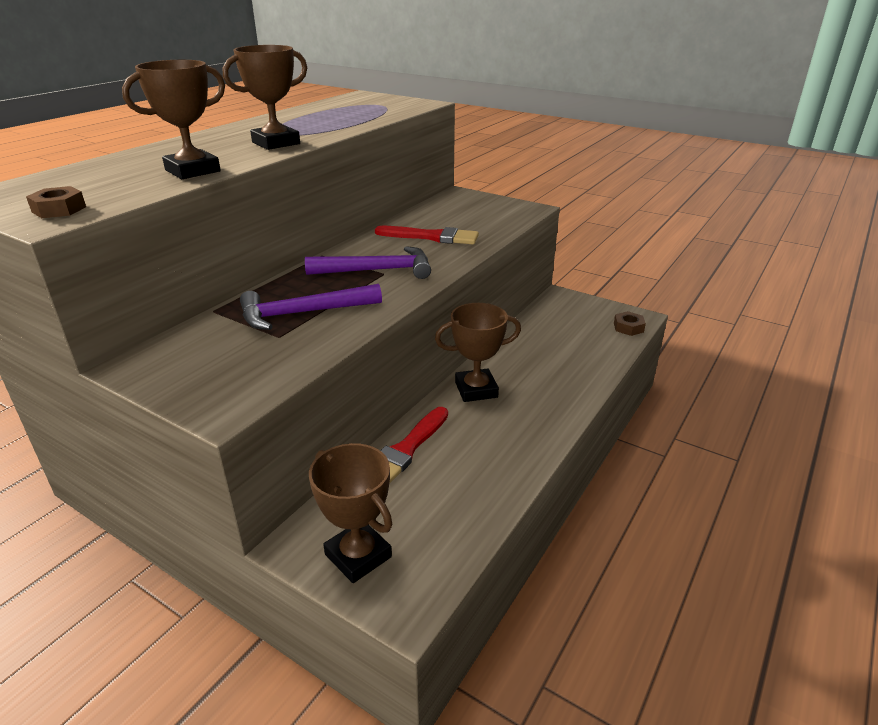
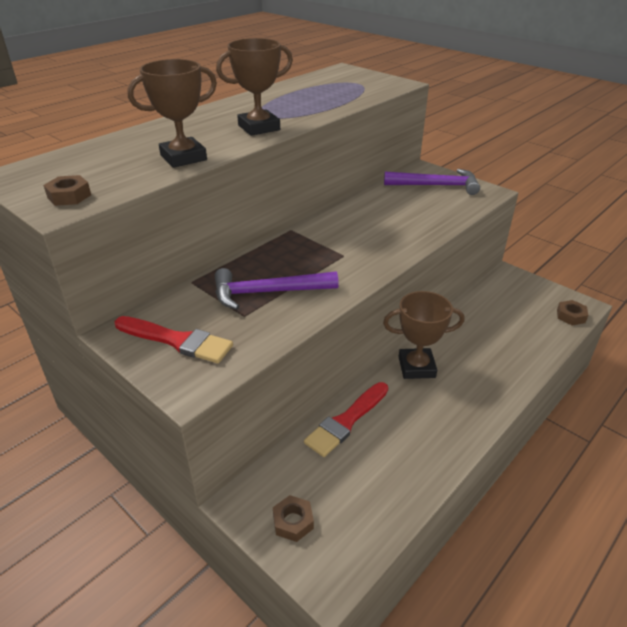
camera: 10 degrees right, 5 degrees up
purple hammer [305,246,431,279] -> purple hammer moved to [384,169,480,195]
brown trophy [309,443,392,583] -> brown nut [273,495,314,542]
red brush [375,226,479,244] -> red brush moved to [115,316,233,363]

